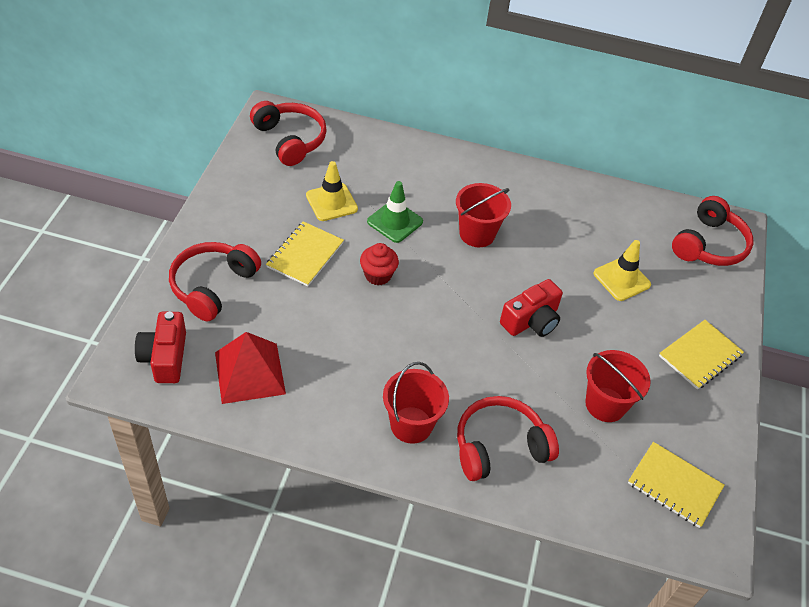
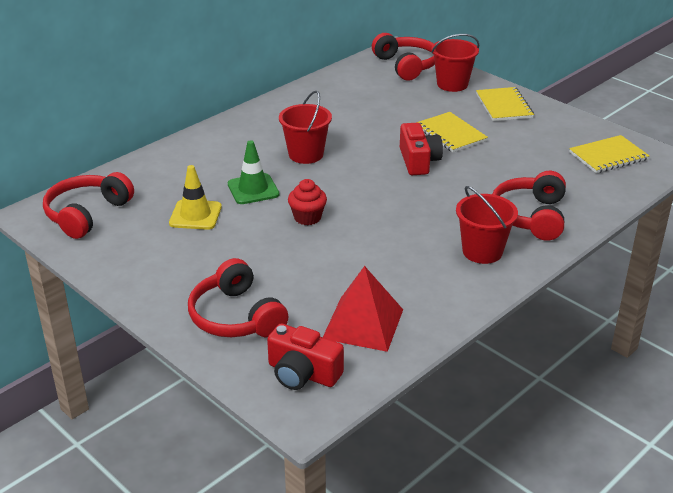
camera: 55 degrees left, 15 degrees down
red headphones [250,101,327,166] -> red headphones turned 60 degrees counterclockwise [43,172,134,239]
yellow notebook [266,221,344,286] -> yellow notebook moved to [416,112,488,152]
red bucket [585,350,650,422] -> red bucket moved to [431,34,479,92]
yellow traffic cone [594,240,651,301] -> none

